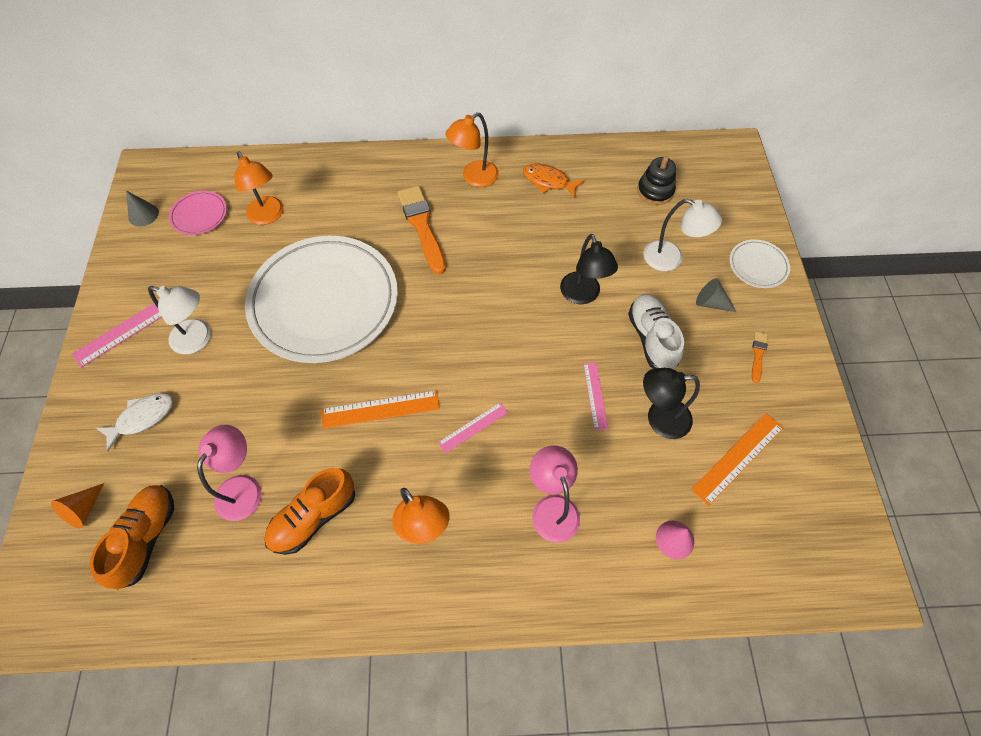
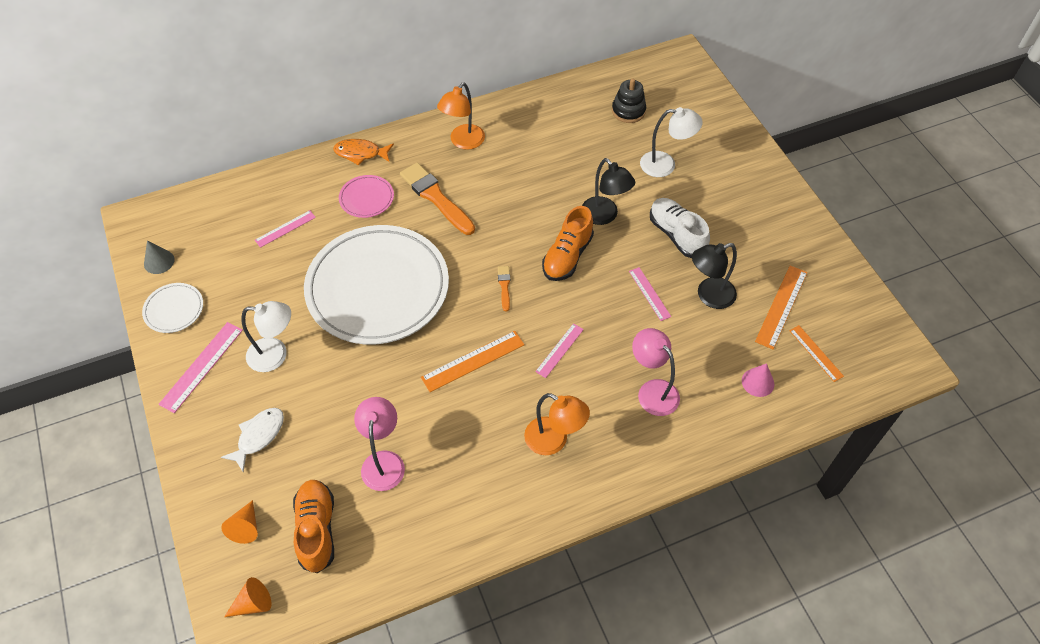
camera: 20 degrees left, 5 degrees down
pink plate [169,191,227,235] -> pink plate moved to [339,175,394,218]
orange lamp [234,152,283,225] -> pink ruler [255,210,316,248]
orange shoe [264,468,355,555] -> orange shoe moved to [542,206,594,281]
orange fish [523,163,584,198] -> orange fish moved to [333,139,394,165]
grey cone [696,278,736,312] -> none
white plate [729,239,790,288] -> white plate moved to [142,283,203,333]
orange brush [752,331,768,383] -> orange brush moved to [498,266,510,311]
none -> orange cone [224,577,272,617]
none -> orange ruler [789,325,844,382]

